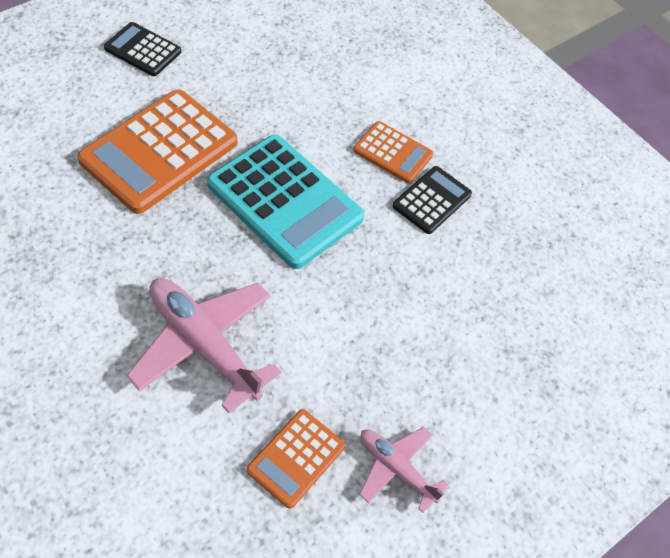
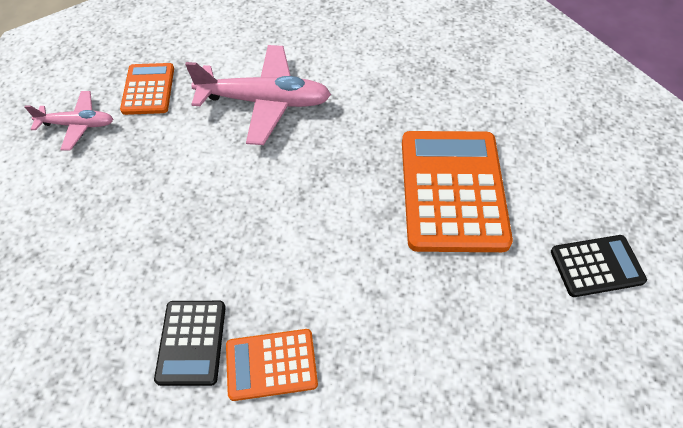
camera: 145 degrees right, 0 degrees up
turquoise calculator [207,135,364,269] -> none

